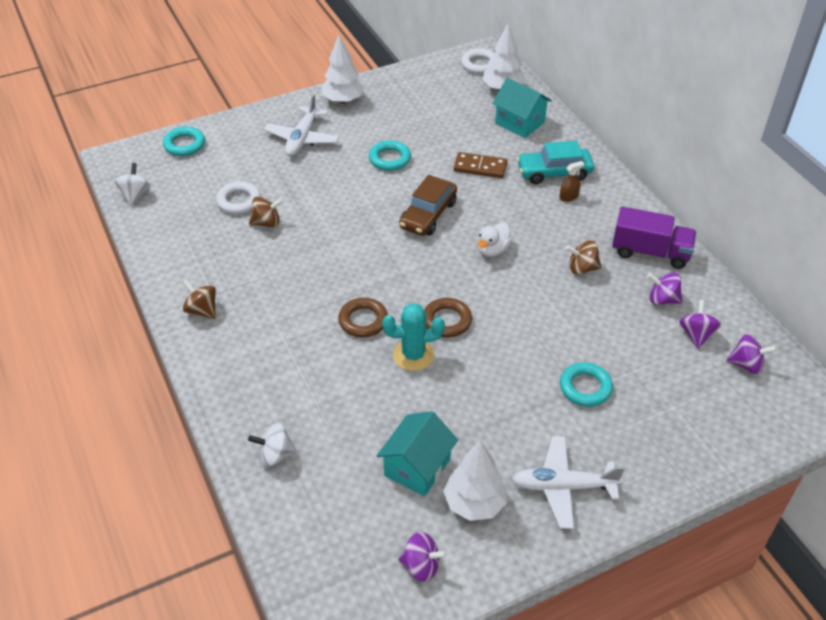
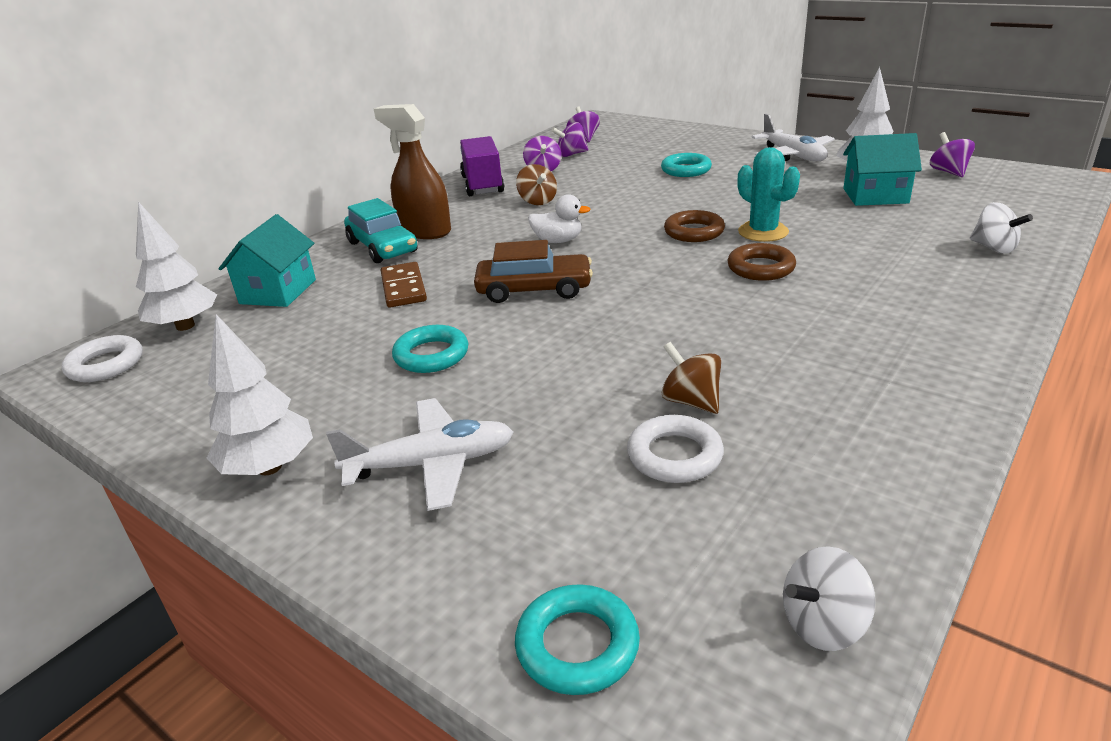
camera: 115 degrees left, 15 degrees down
brown spinning top [183,279,216,319] -> none
brown spray bottle [559,161,584,202] -> brown spray bottle [374,104,451,239], size x2.31

